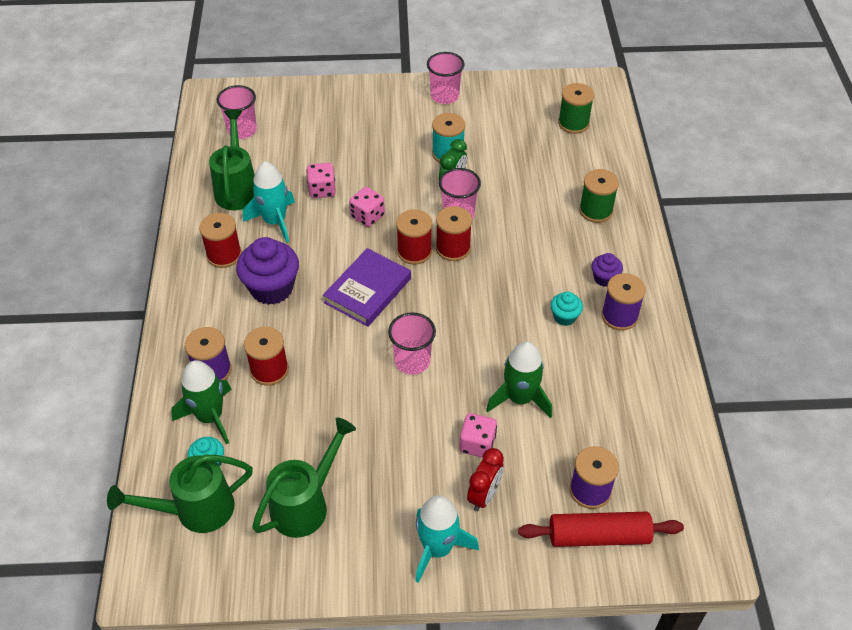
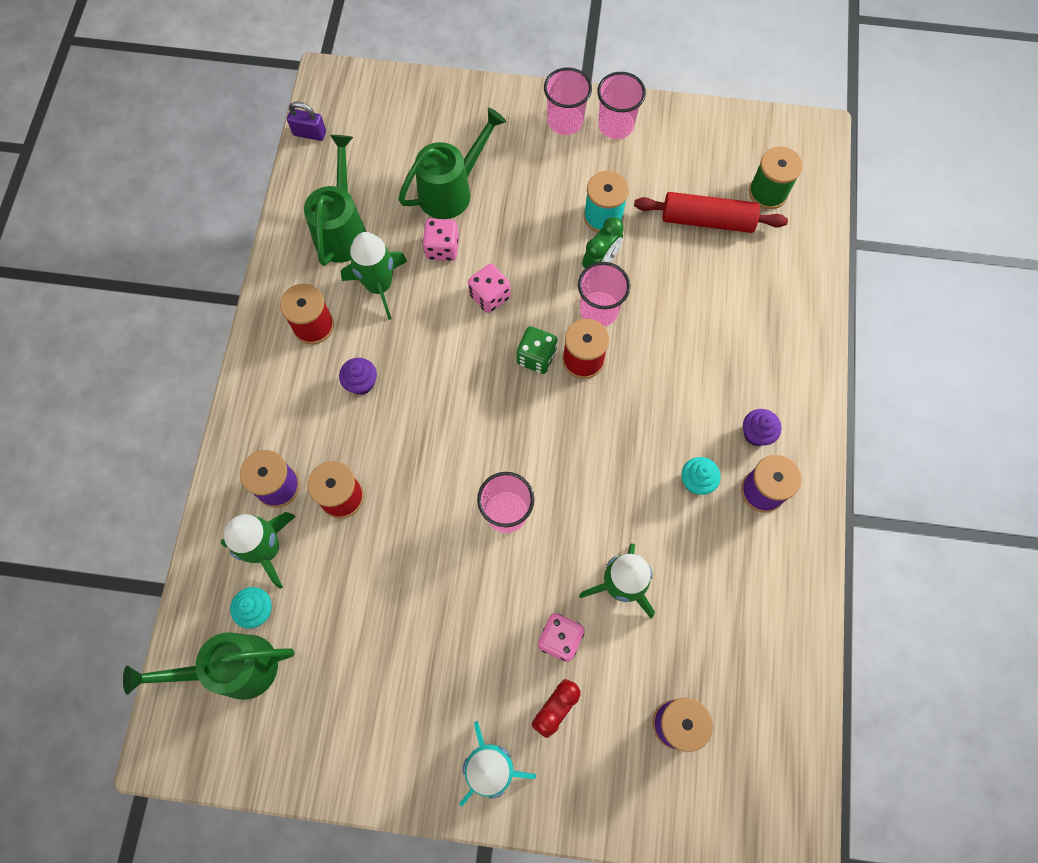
camera: 10 degrees right, 20 degrees up
pink cup [217,85,257,139] -> pink cup moved to [544,67,592,135]
purple cupcake [236,237,299,305] -> purple cupcake [339,358,377,395], size x0.51
turquoise rocket [243,161,295,243] -> green rocket [341,232,407,320]
green watering can [252,417,356,538] -> green watering can moved to [398,108,506,219]
purple book [323,248,411,327] -> none
red spool [396,209,432,265] -> green dice [516,326,557,374]
red rolling pin [518,512,684,547] -> red rolling pin moved to [634,192,788,233]
green spool [579,169,619,223] -> none
none -> purple padlock [287,102,326,141]

